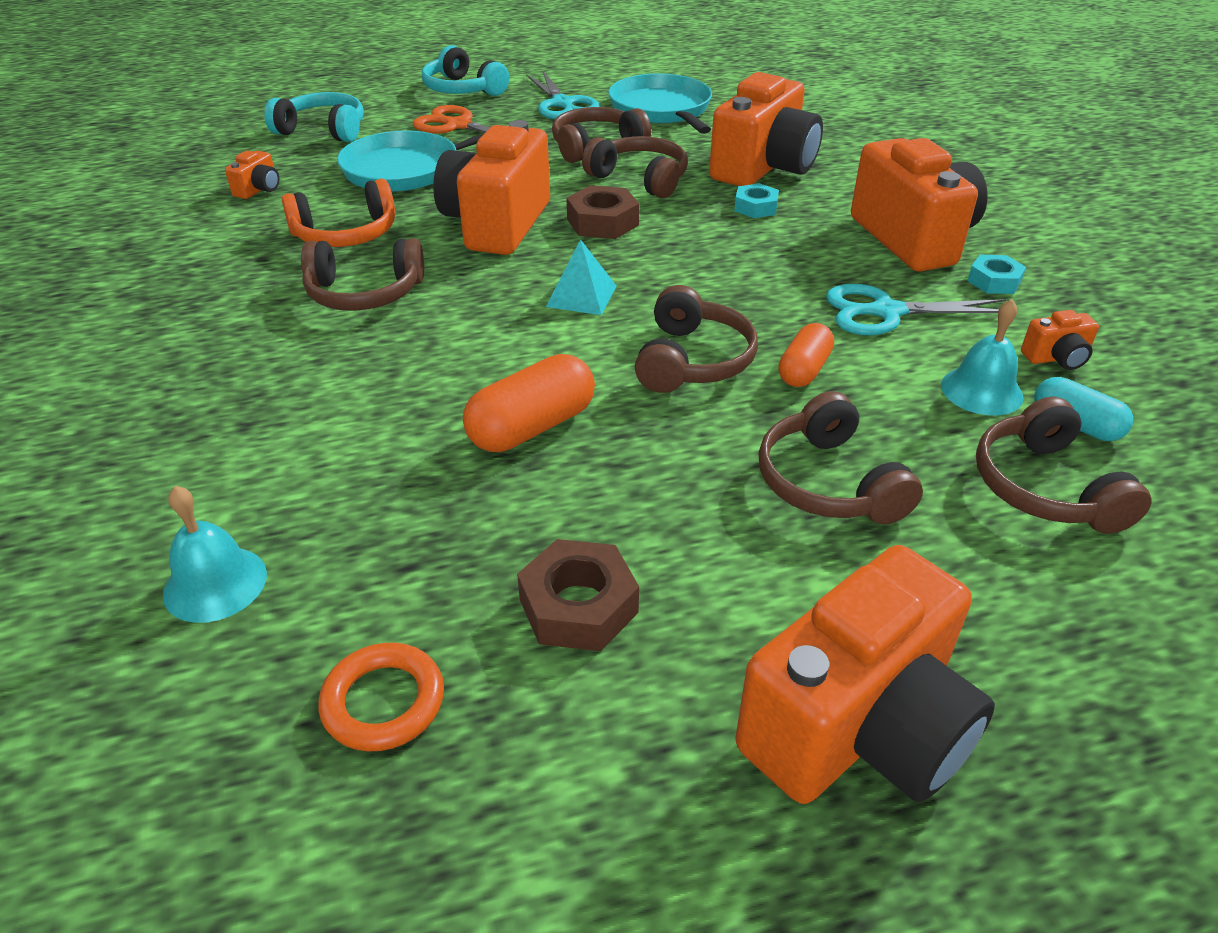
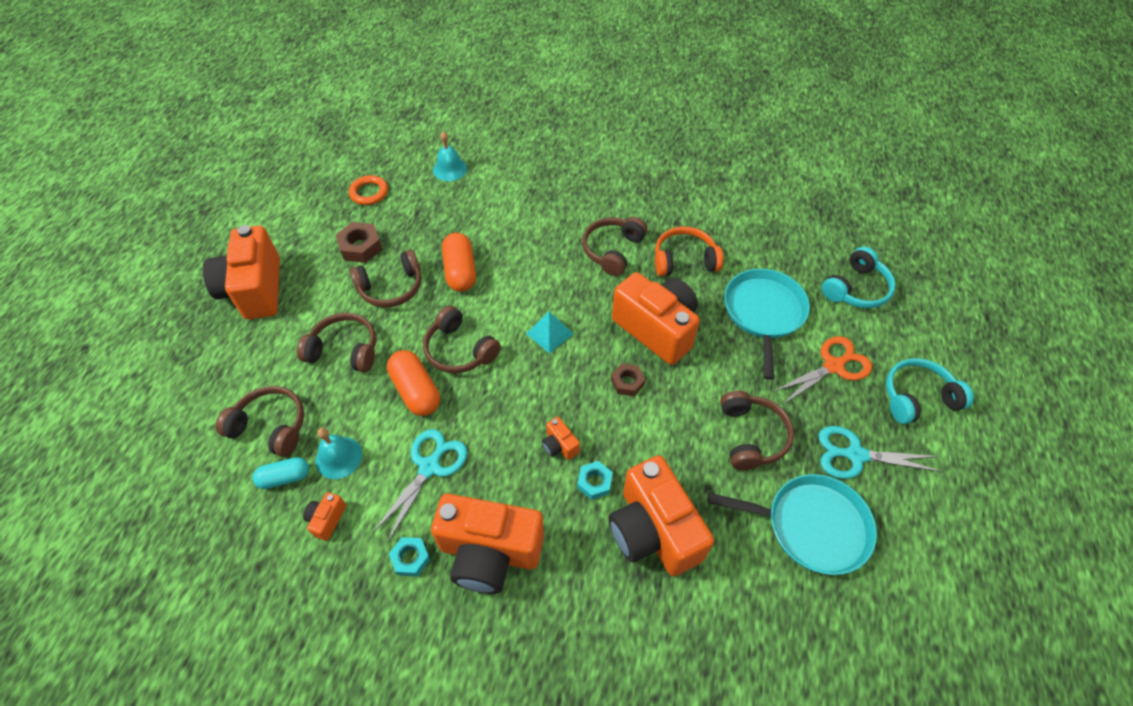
camera: 120 degrees right, 15 degrees up
orange camera [225,151,279,199] -> orange camera moved to [542,417,580,460]
orange headphones [282,179,395,247] -> orange headphones turned 75 degrees clockwise [655,227,724,276]
brown nut [566,185,639,239] -> brown nut [611,363,645,396], size x0.66
brown headphones [582,136,688,198] -> brown headphones moved to [350,250,421,307]
orange capsule [778,323,834,387] -> orange capsule [387,350,440,416], size x1.54

